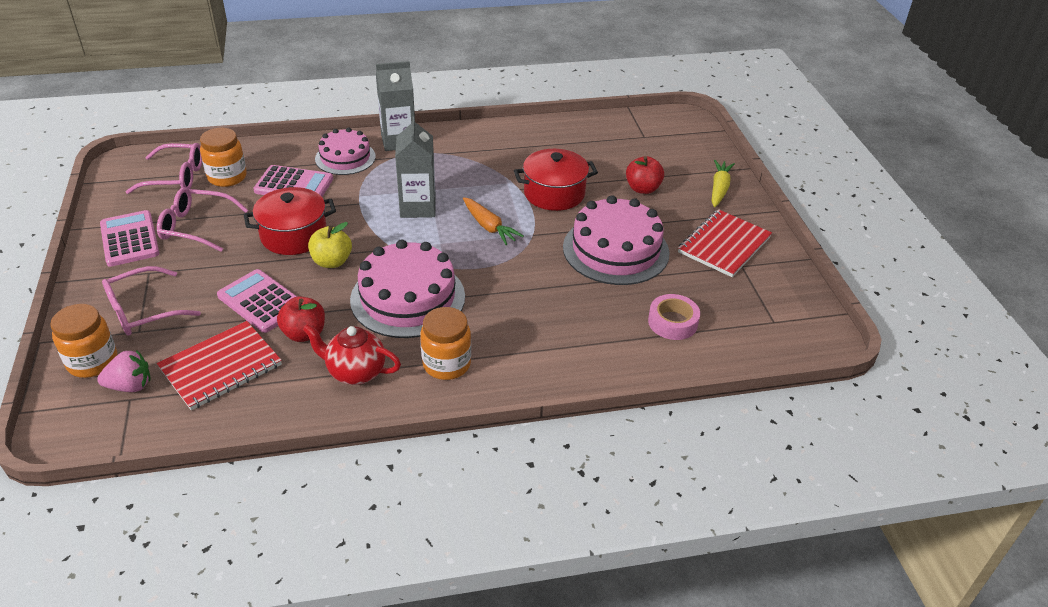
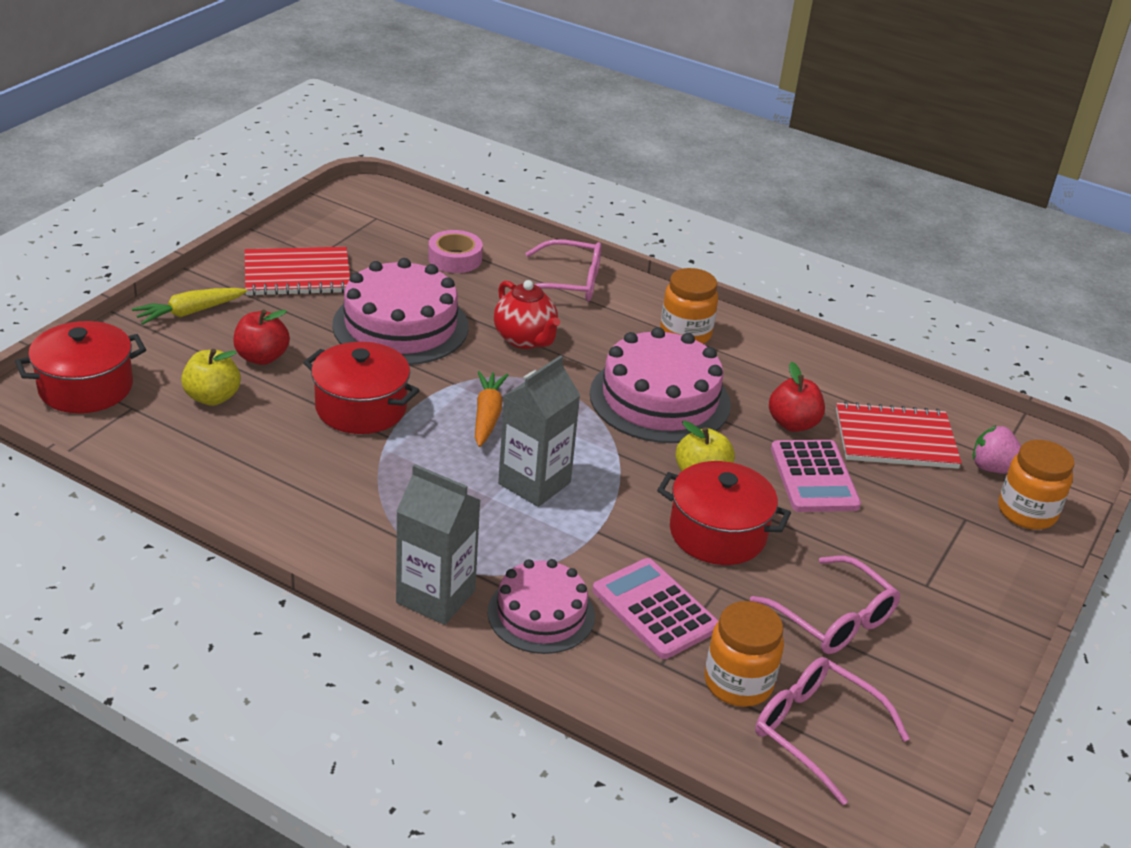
camera: 140 degrees left, 5 degrees down
pink calculator [100,210,159,267] -> none
pink glasses [102,266,201,335] -> pink glasses moved to [526,239,602,301]
red teapot [303,324,401,385] -> red teapot moved to [494,280,560,349]
none -> red pot [15,321,146,413]
none -> yellow apple [181,349,241,406]

